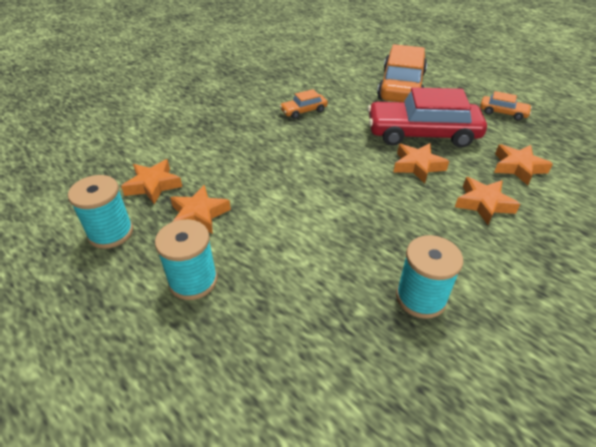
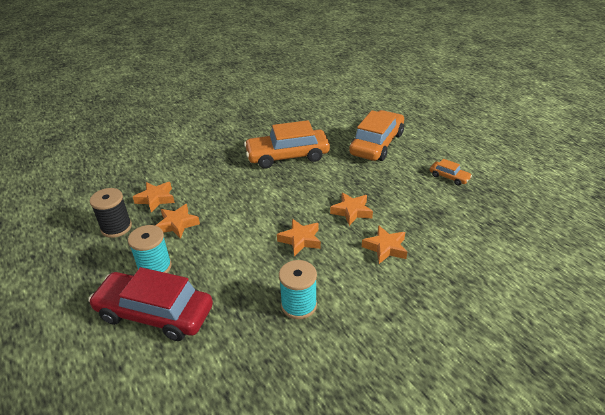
camera: 15 degrees right, 5 degrees down
turquoise spool [68,175,133,249] -> black spool [90,188,132,238]
orange car [280,89,328,119] -> orange car [244,120,330,169], size x2.22
red car [368,87,487,148] -> red car moved to [88,267,213,341]
orange star [494,144,553,185] -> orange star moved to [277,219,321,256]

